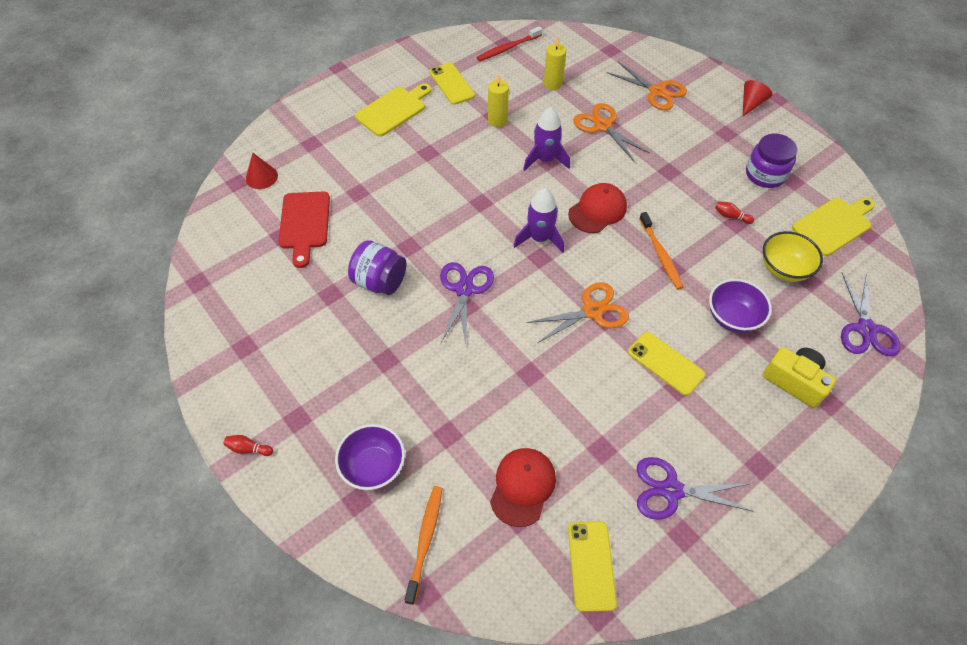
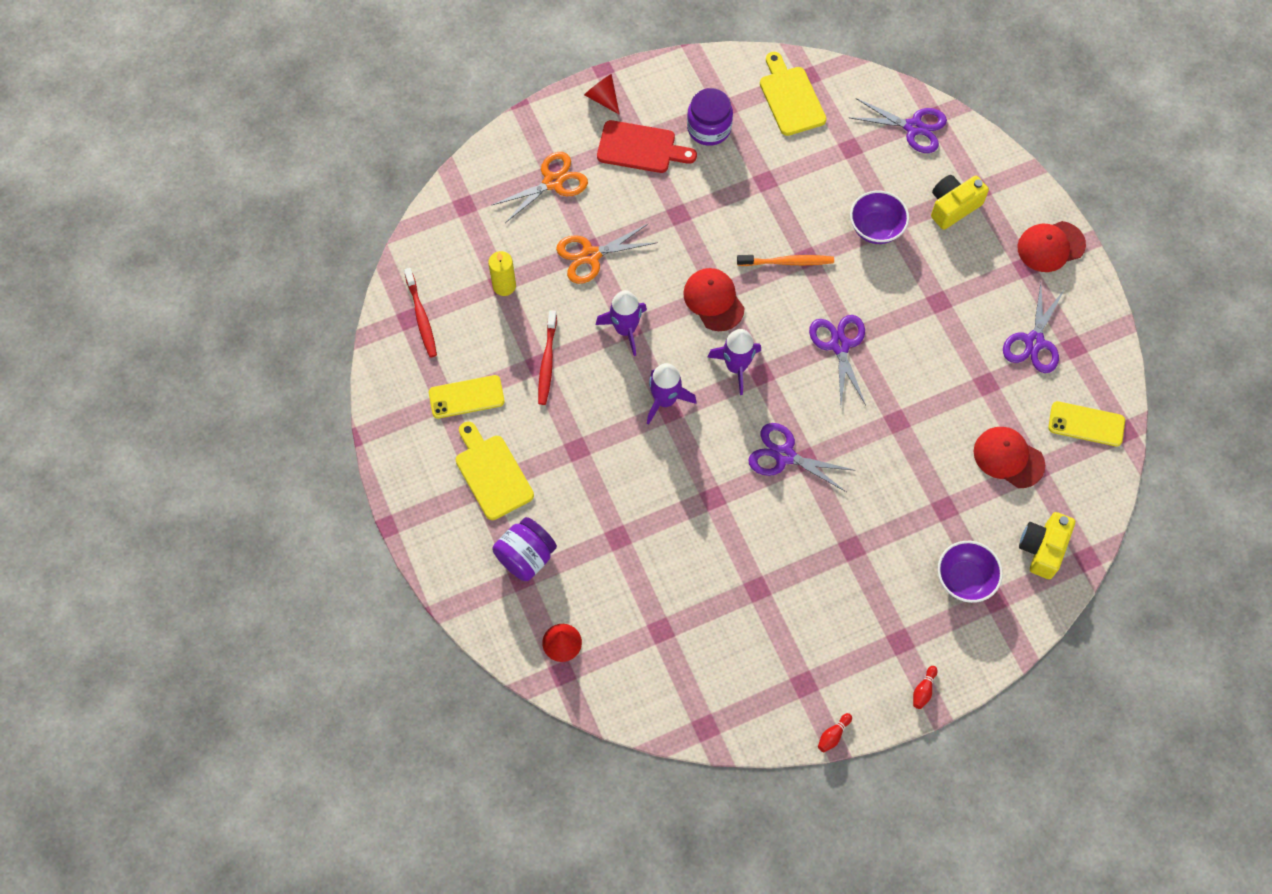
camera: 75 degrees left, 10 degrees up
red cutting board [278,192,330,268] -> red cutting board moved to [597,120,697,173]
purple jar [348,240,406,295] -> purple jar moved to [492,517,557,581]
orange toothbrush [405,486,442,605] -> yellow camera [1019,512,1075,579]
yellow candle [488,74,509,127] -> red toothbrush [538,310,557,405]
orange scissors [526,282,629,343] -> purple scissors [809,315,866,405]
yellow phone [628,332,705,396] -> none
red bowling pin [715,201,754,224] -> red bowling pin moved to [818,713,852,752]
yellow bowl [763,231,823,282] -> none
none -> purple rocket [647,363,697,425]
none -> red cap [1017,221,1086,272]

